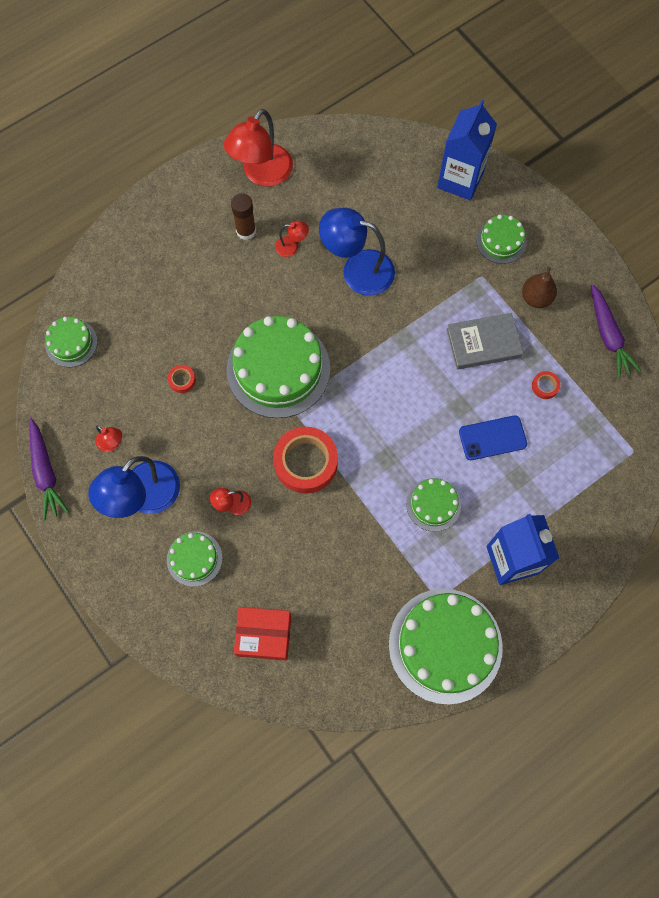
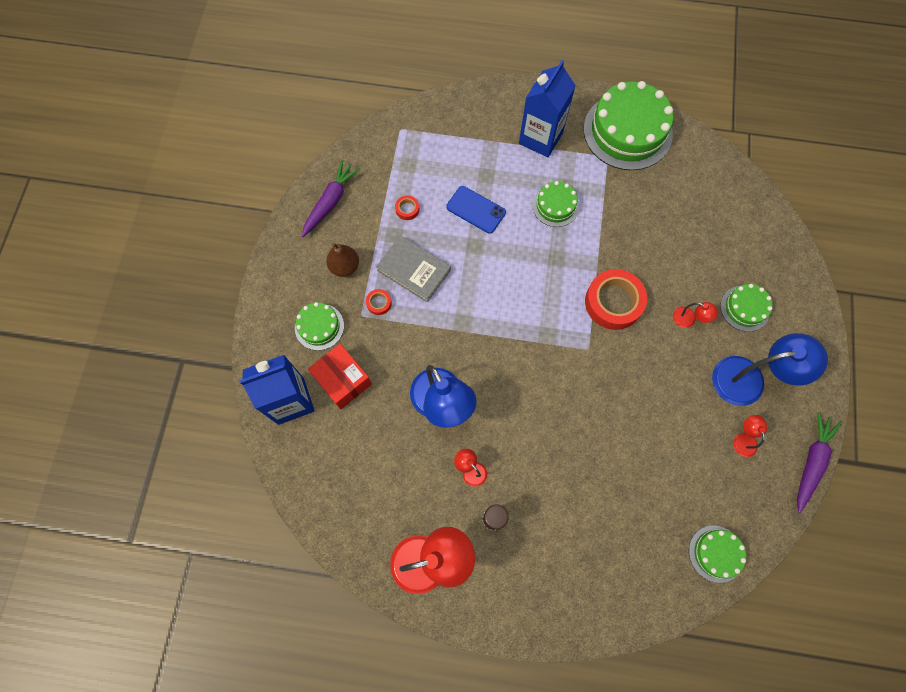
camera: 135 degrees left, 0 degrees up
red tape [168,365,196,393] -> red tape moved to [366,289,392,315]
green cake [226,316,330,418] -> none
red box [234,607,291,661] -> red box moved to [308,344,372,409]

